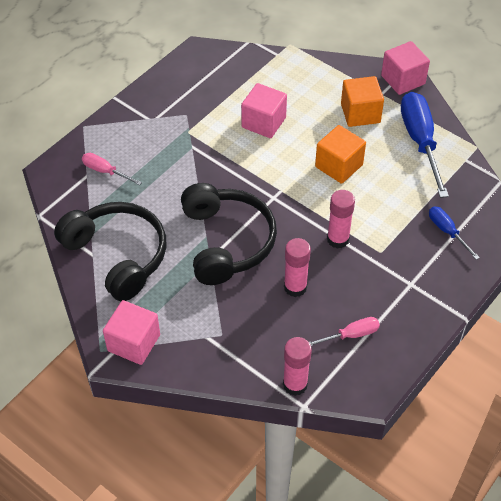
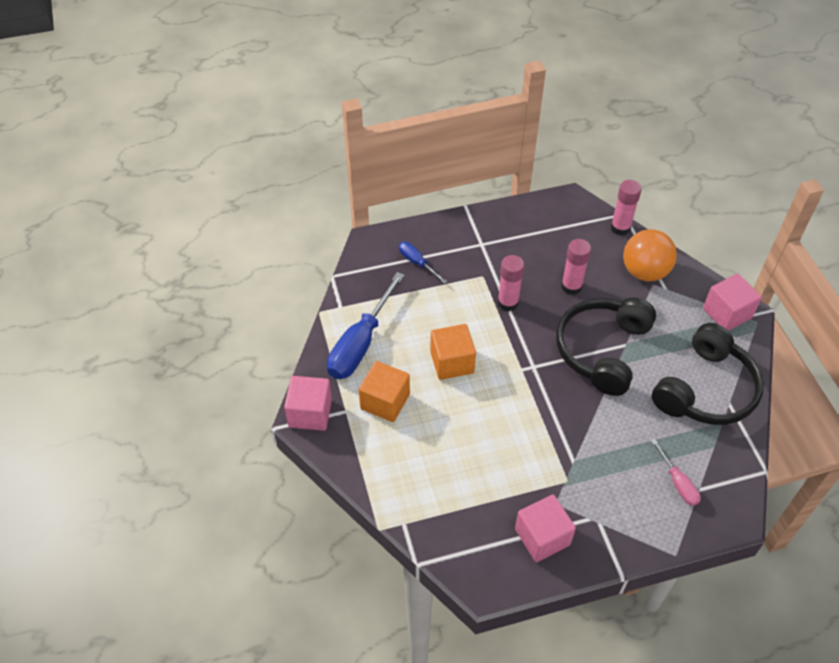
camera: 145 degrees left, 0 degrees up
black headphones [54,202,167,301] -> black headphones turned 135 degrees counterclockwise [652,323,764,425]
pink cube [241,83,287,138] -> pink cube moved to [515,494,576,562]
pink screwdriver [309,317,380,346] -> none
blue screwdriver [429,207,480,260] -> blue screwdriver turned 135 degrees clockwise [399,242,448,284]
none -> orange ball [623,229,677,281]

